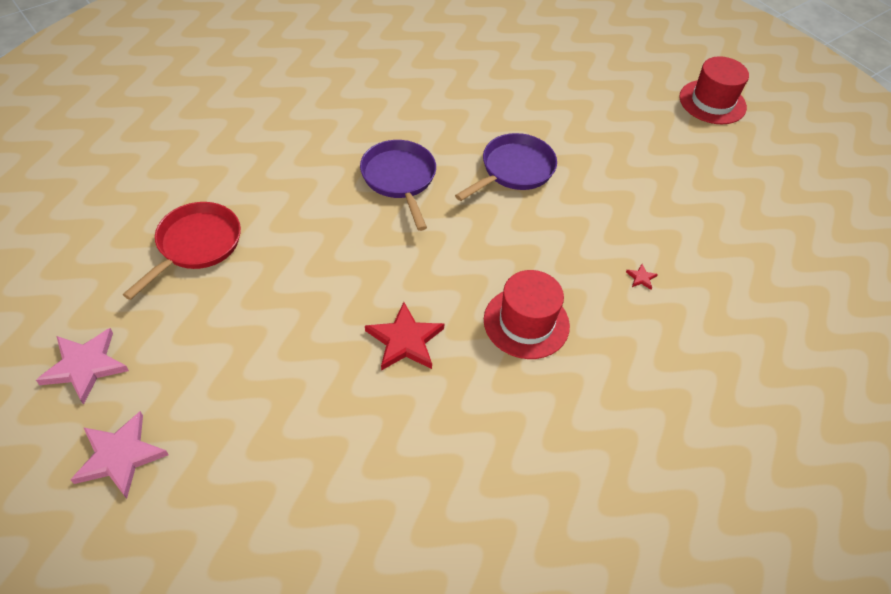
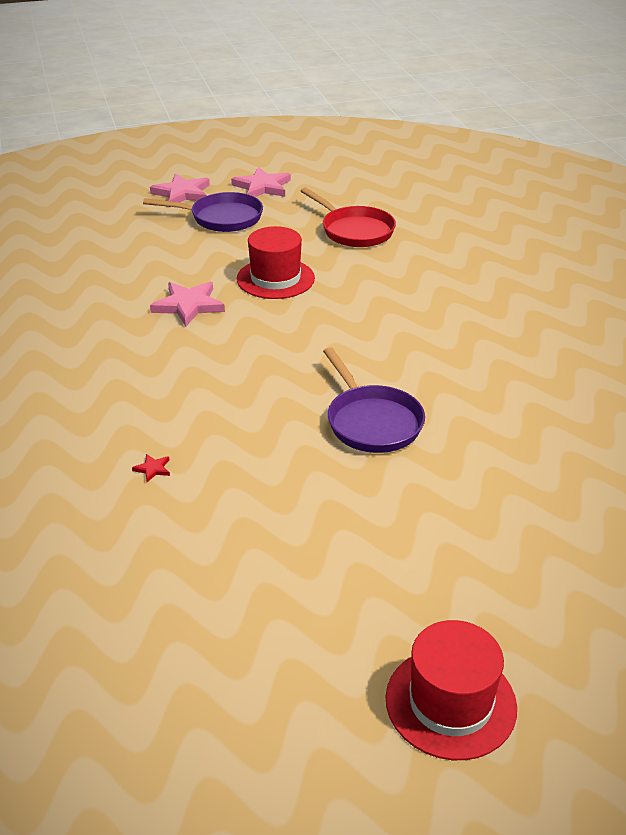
camera: 115 degrees right, 15 degrees down
purple pan [360,140,436,231] -> purple pan moved to [143,192,263,232]
red star [365,302,445,371] -> pink star [150,282,225,327]
red hat [484,270,570,359] -> red hat moved to [237,226,315,299]

